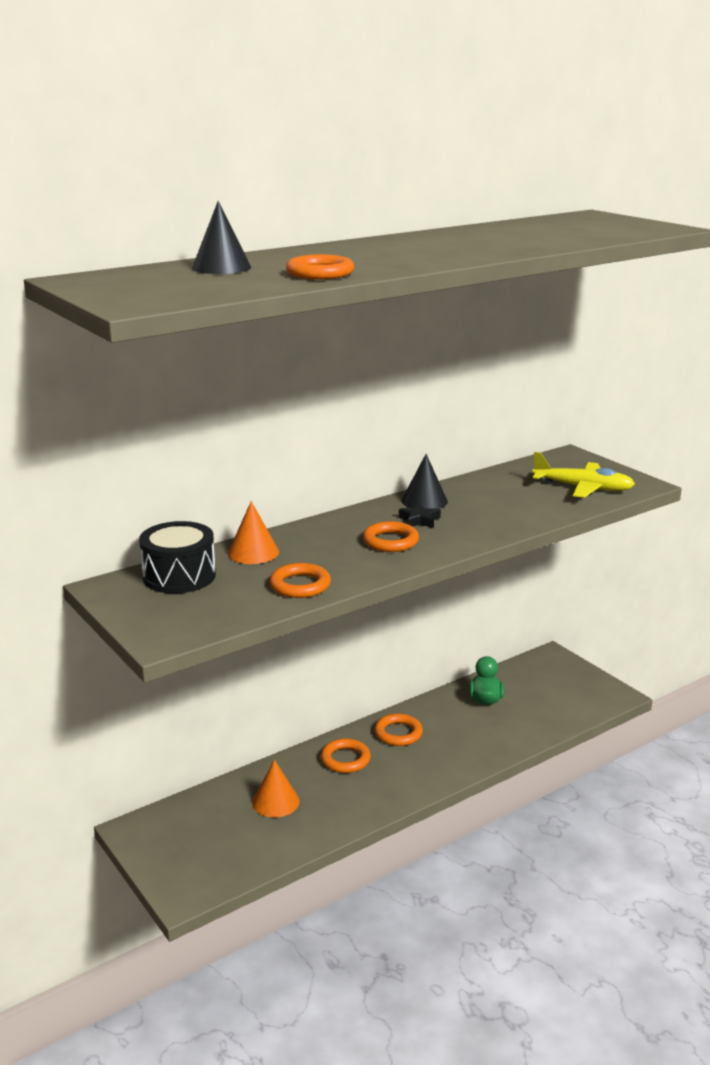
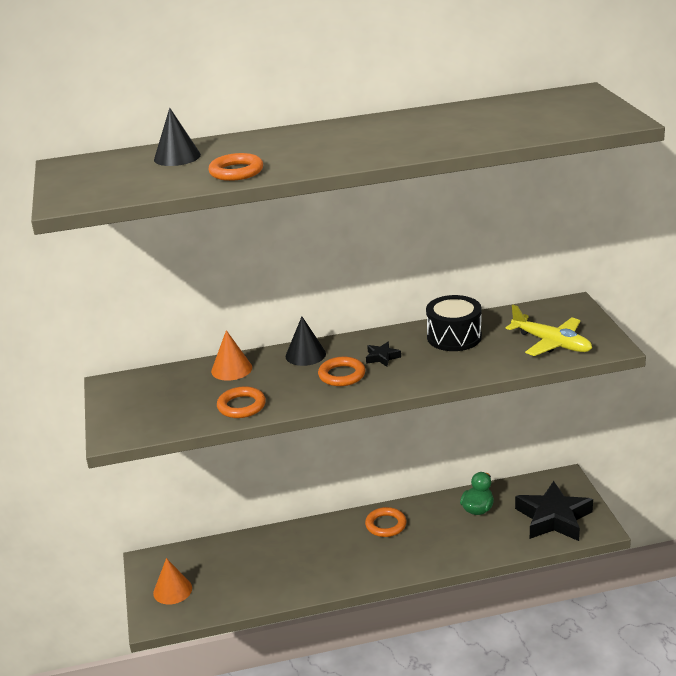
camera: 25 degrees right, 5 degrees up
black drum [139,521,216,594] -> black drum moved to [426,295,482,351]
orange cone [252,760,300,818] -> orange cone moved to [153,558,192,605]
orange ring [321,738,371,773] -> none
black cone [402,454,448,509] -> black cone moved to [286,317,326,366]
none -> black star [515,481,593,541]

